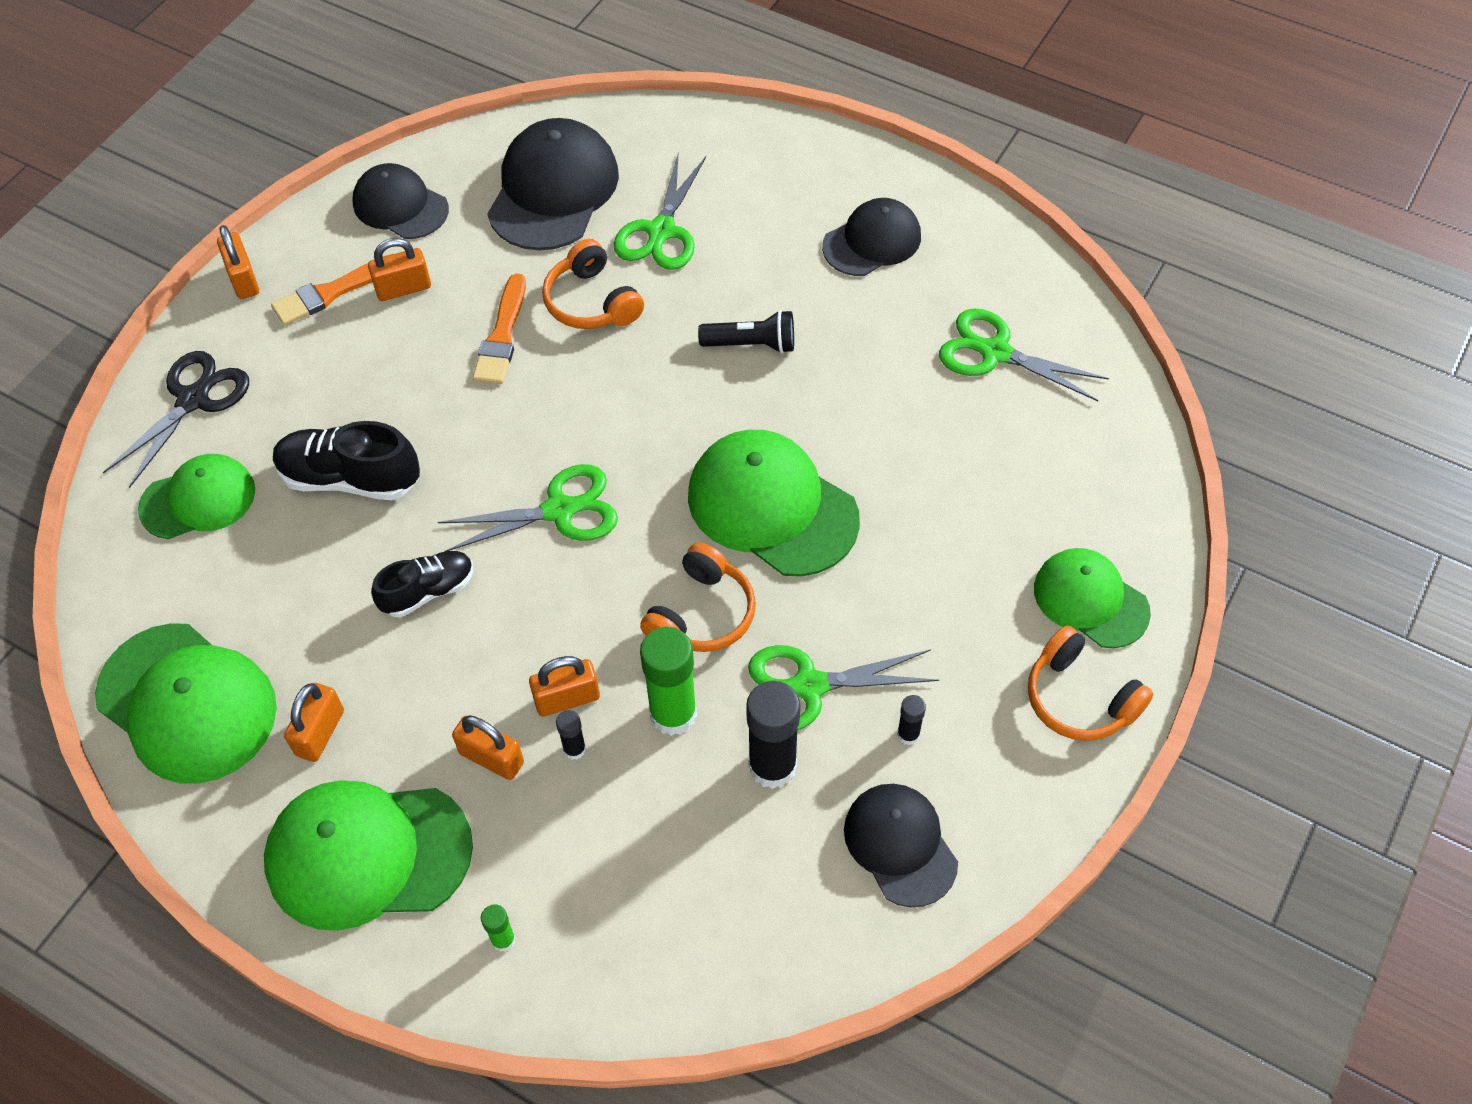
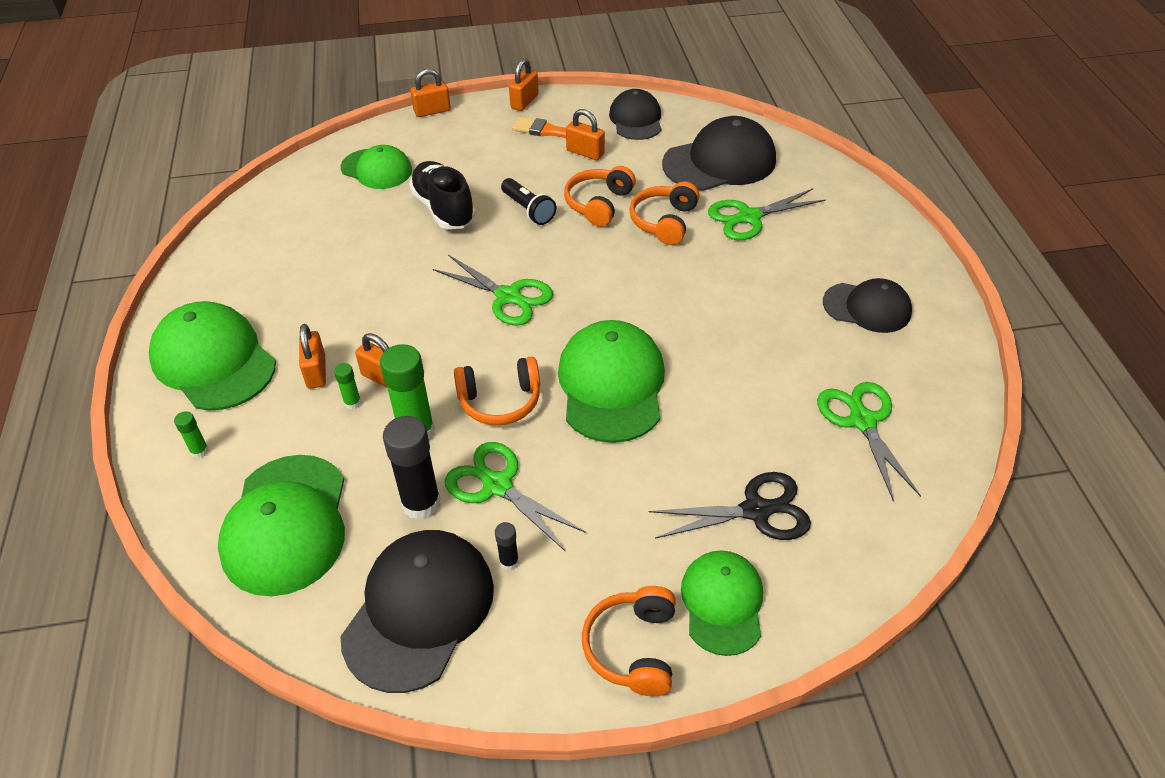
camera: 50 degrees right, 10 degrees down
green cap [95,623,277,784] -> green cap moved to [218,455,345,596]
black scissors [103,351,249,488] -> black scissors moved to [648,472,811,540]
orange padlock [284,683,344,762] -> orange padlock moved to [410,69,451,117]
black shoe [371,551,473,617] -> none
orange brush [473,273,526,384] -> orange headphones [564,166,636,227]
black glue stick [556,710,586,760] -> green glue stick [334,363,361,410]
black flashlight [698,310,794,354] -> black flashlight moved to [501,178,556,225]
black cap [844,784,958,908] -> black cap [340,530,494,693], size x1.57

